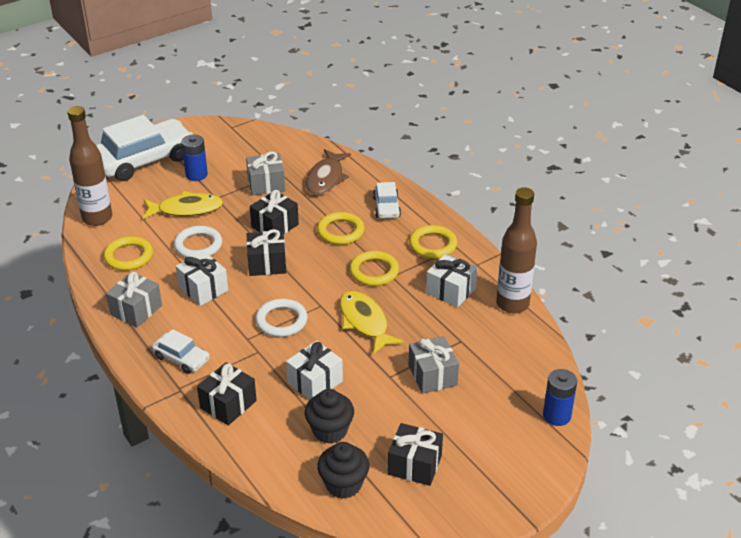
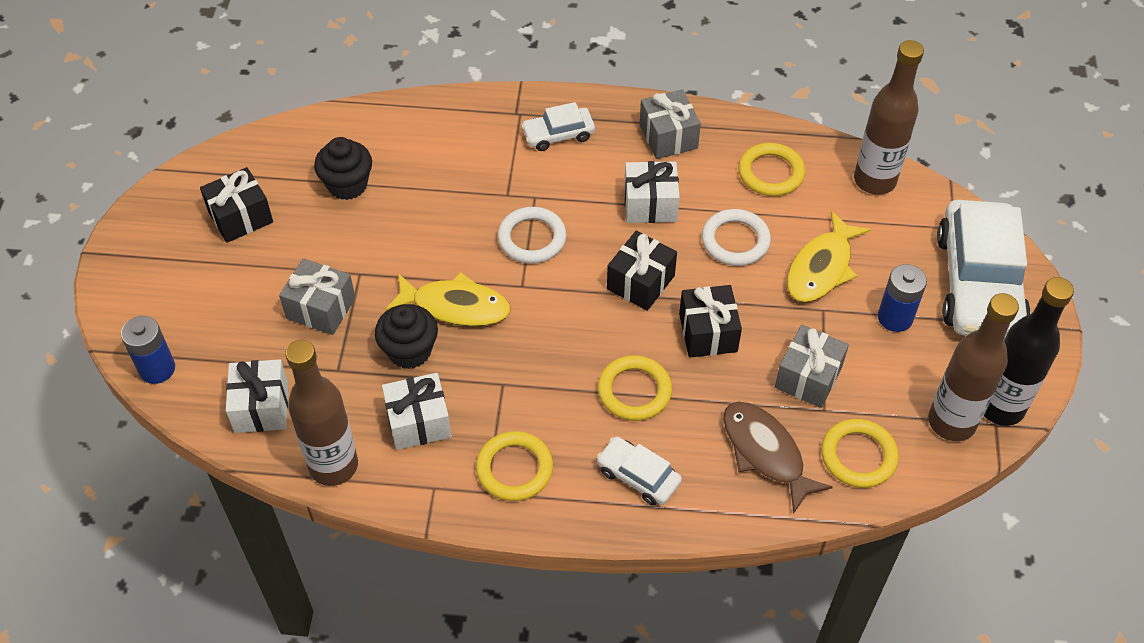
camera: 130 degrees right, 15 degrees up
black gift [197,362,257,425] -> none
white gift [286,341,343,400] -> white gift moved to [226,359,288,433]
black cupcake [317,442,369,499] -> black cupcake moved to [375,304,438,369]
yellow ring [350,251,399,286] -> yellow ring moved to [821,419,899,488]
none -> brown bottle [928,293,1019,441]
none -> black bottle [984,277,1074,426]

